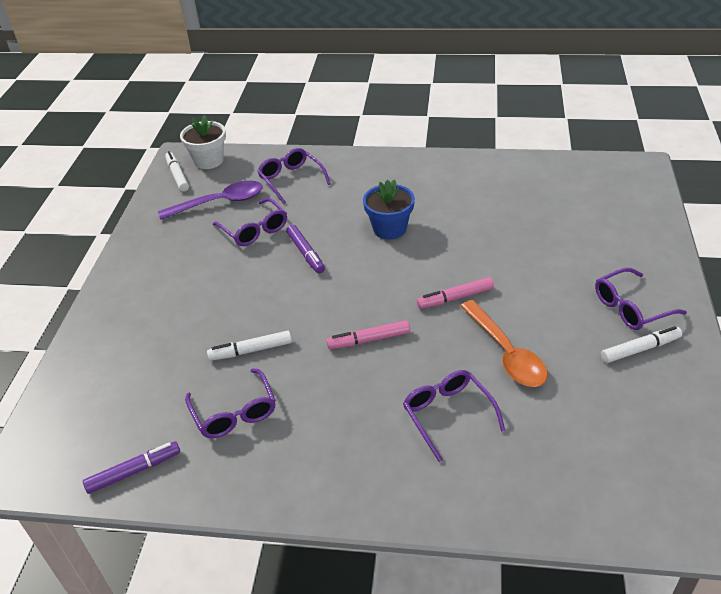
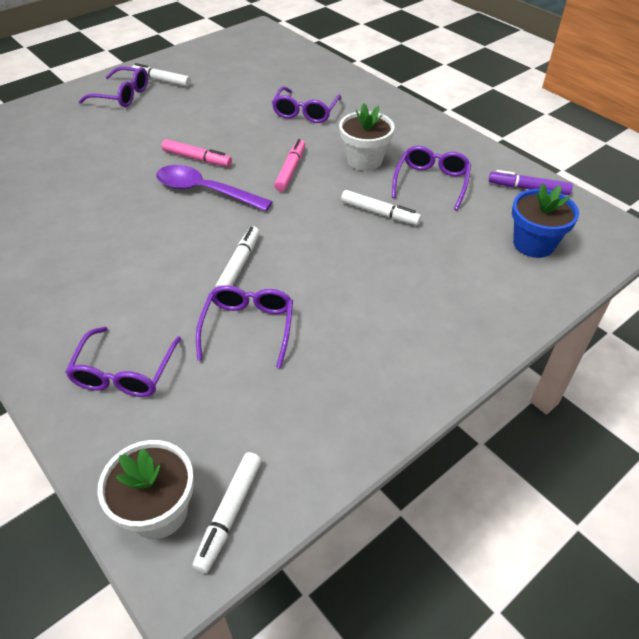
camera: 140 degrees left, 5 degrees up
purple spoon [158,181,263,220] -> purple spoon moved to [156,165,273,211]
purple marker [286,225,325,274] -> white marker [215,227,260,288]
pink marker [327,320,410,349] -> pink marker turned 105 degrees counterclockwise [274,139,305,192]
blue flower pot [363,179,415,240] -> blue flower pot moved to [512,184,579,258]
orange spoon [461,300,548,387] -> none
none -> white flower pot [339,103,395,171]

